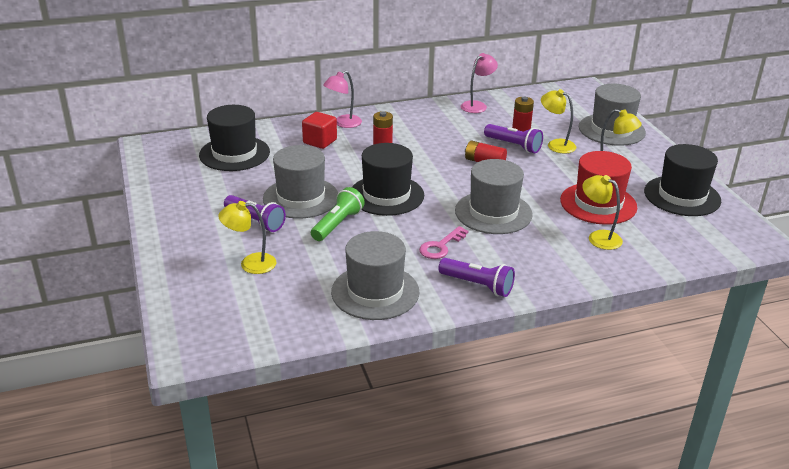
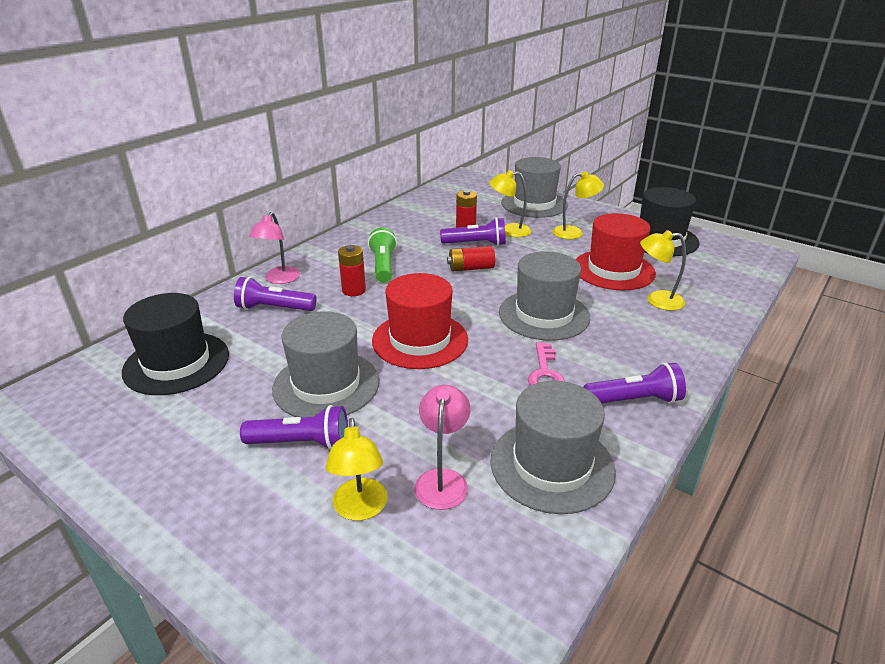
camera: 35 degrees left, 0 degrees up
yellow lamp [218,201,276,274] -> yellow lamp turned 60 degrees counterclockwise [325,418,388,521]
red cube [302,112,337,149] -> purple flashlight [234,277,316,311]
green flashlight [311,187,365,241] -> green flashlight moved to [368,227,397,283]
black hat [352,143,424,216] -> red hat [372,273,468,369]
pink lamp [461,53,498,113] -> pink lamp moved to [415,385,471,510]

